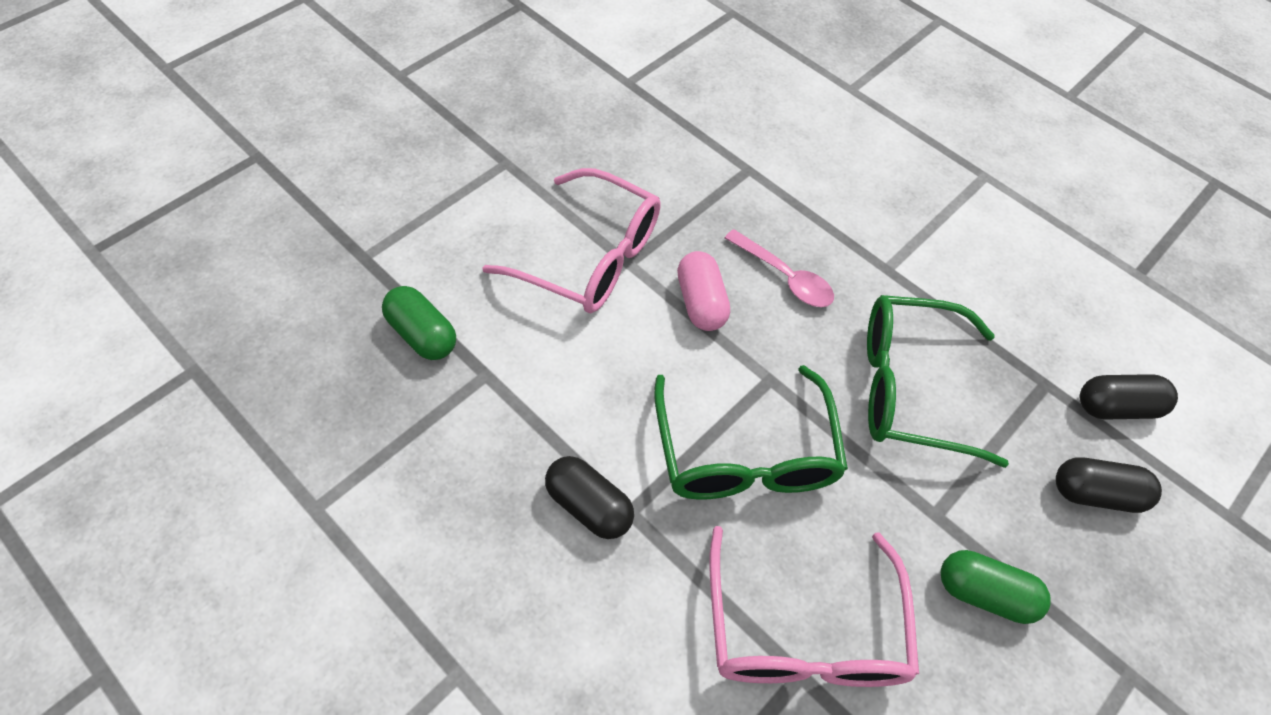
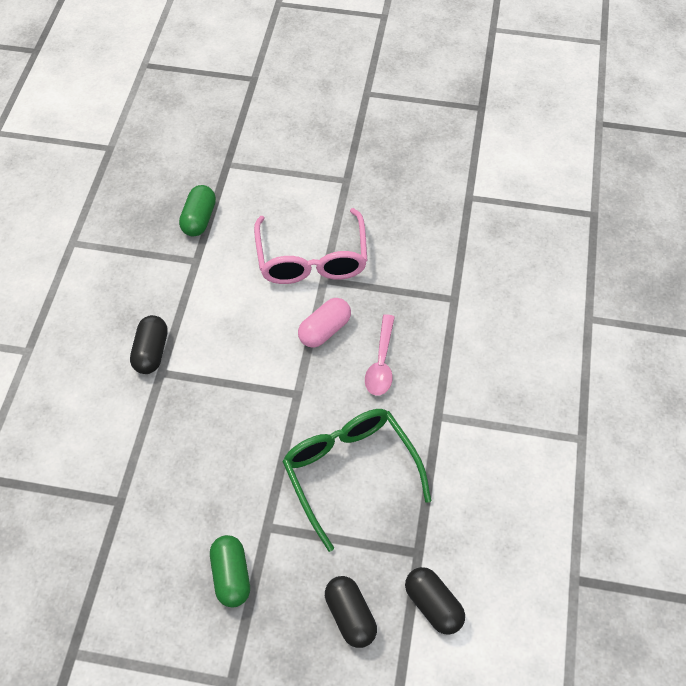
camera: 60 degrees right, 0 degrees up
green glasses [654,365,848,500] -> none
pink glasses [709,526,919,687] -> none

